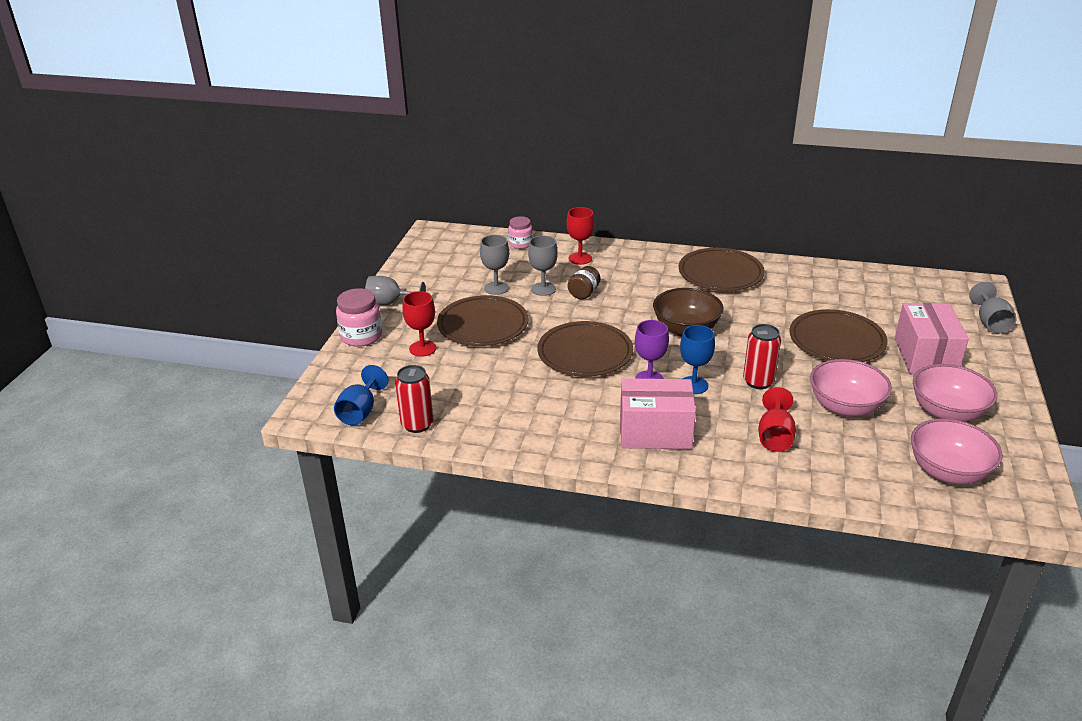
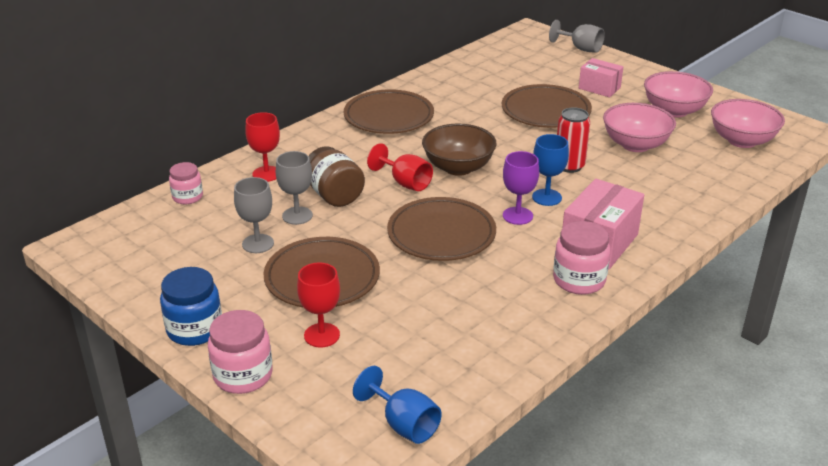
camera: 60 degrees left, 0 degrees up
grey goblet [365,276,426,305] -> blue jar [160,267,222,346]
red can [395,365,434,433] -> none
brown jar [568,266,600,299] -> brown jar [309,146,365,207], size x1.53
red goblet [758,387,796,452] -> red goblet moved to [367,143,433,191]
pink box [895,303,969,374] -> pink box [579,58,623,97], size x0.62
none -> pink jar [553,221,610,295]

